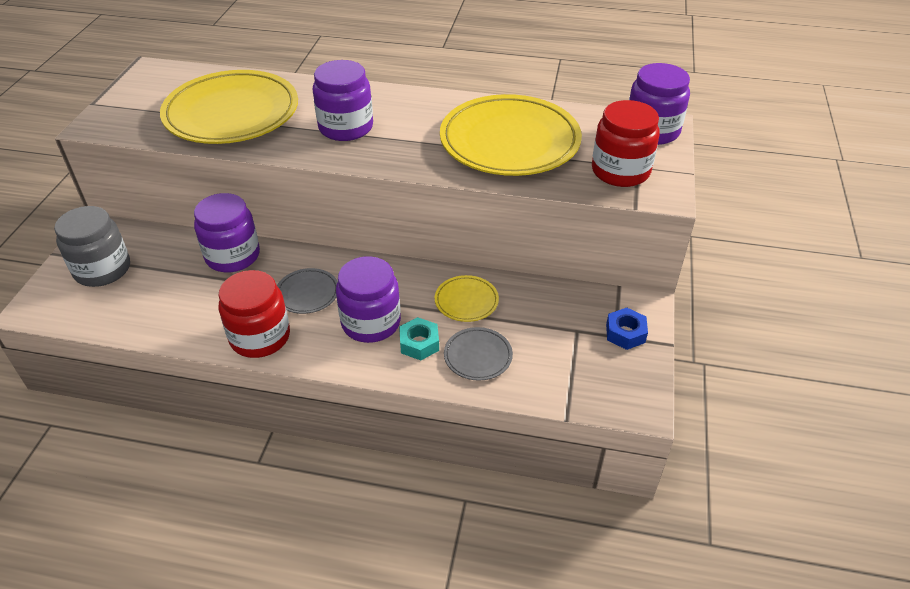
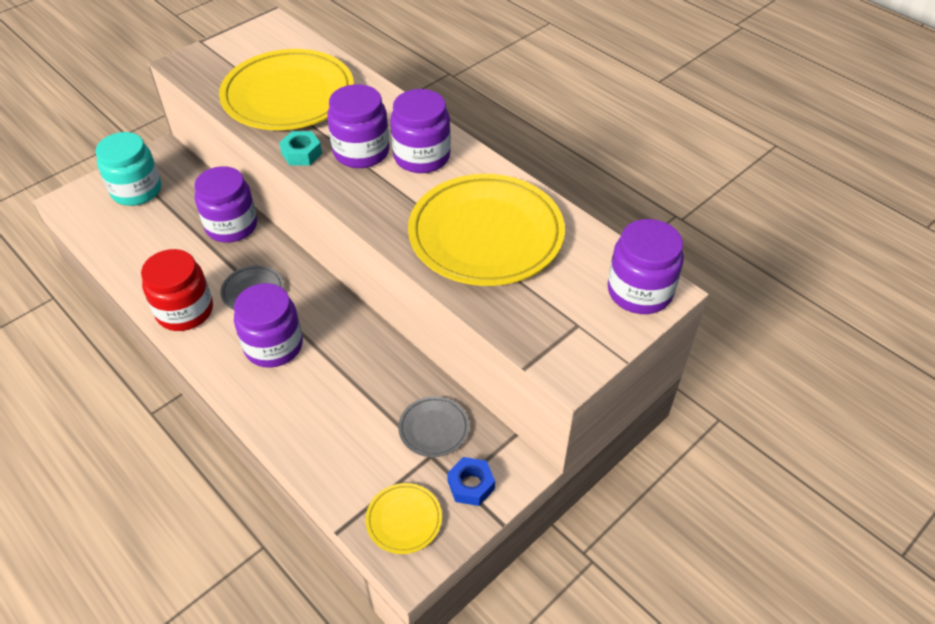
camera: 35 degrees right, 5 degrees up
grey jar [54,206,130,287] -> turquoise jar [96,132,161,206]
turquoise nut [399,317,439,360] -> turquoise nut moved to [279,131,322,166]
yellow plate [435,275,499,322] -> yellow plate moved to [365,483,442,554]
grey plate [444,327,513,380] -> grey plate moved to [398,396,469,457]
red jar [592,100,660,187] -> none
none -> purple jar [390,89,451,173]

